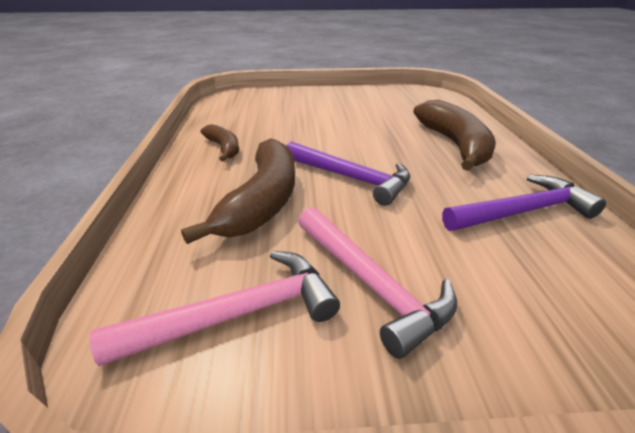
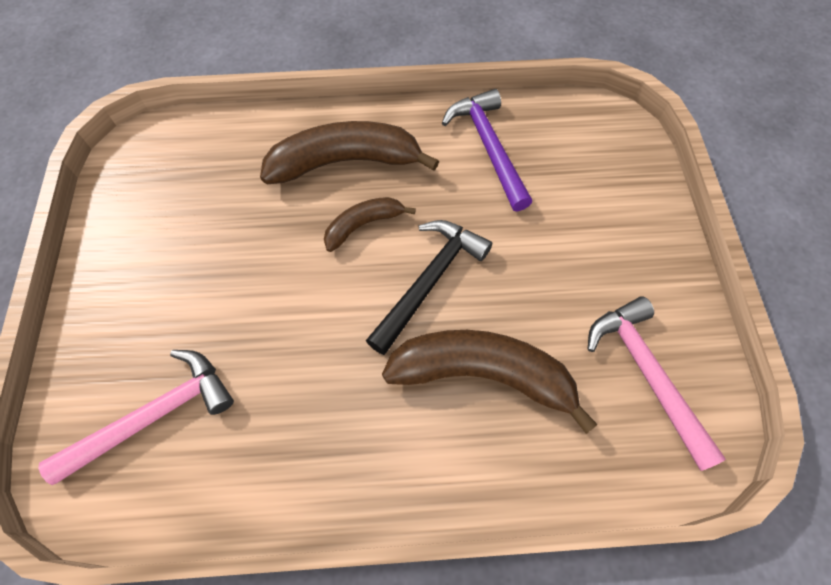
camera: 90 degrees left, 30 degrees up
brown banana [200,124,239,161] -> brown banana moved to [324,197,416,252]
purple hammer [286,141,410,206] -> black hammer [366,220,492,355]
pink hammer [298,207,457,359] -> pink hammer moved to [38,350,234,485]

